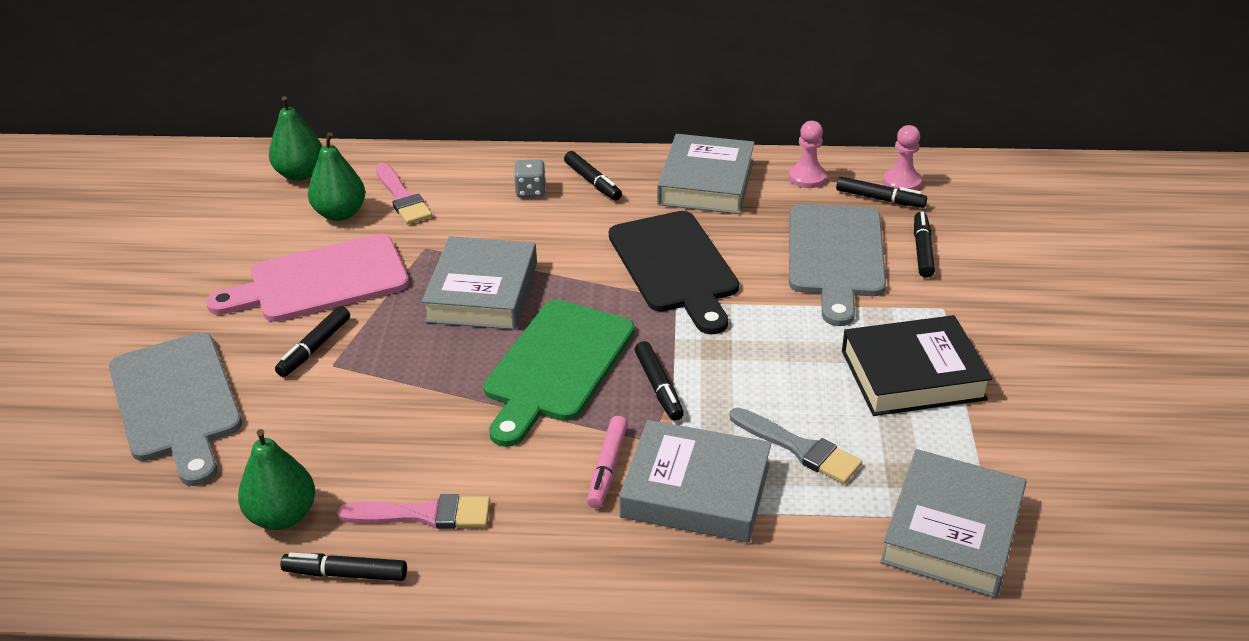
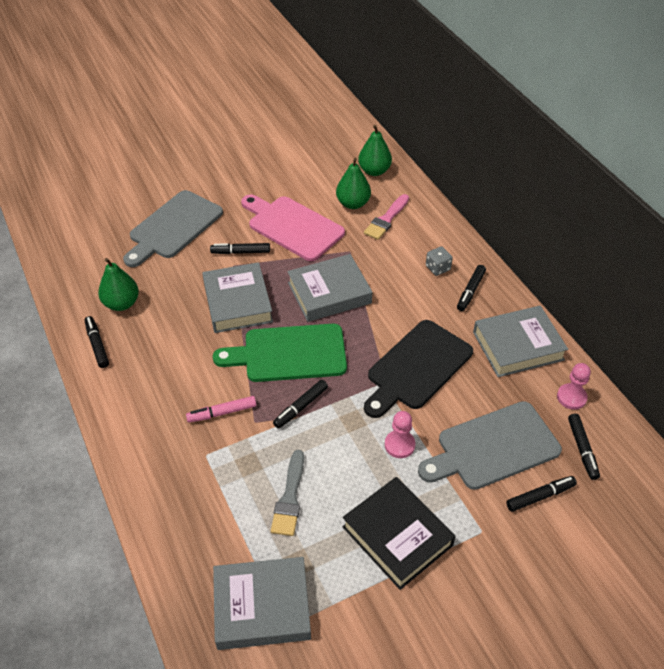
camera: 60 degrees right, 10 degrees up
pink brush [337,494,490,529] -> none
grey book [619,420,771,543] -> grey book moved to [202,262,273,333]
pink pawn [883,125,922,190] -> pink pawn moved to [385,411,415,458]

